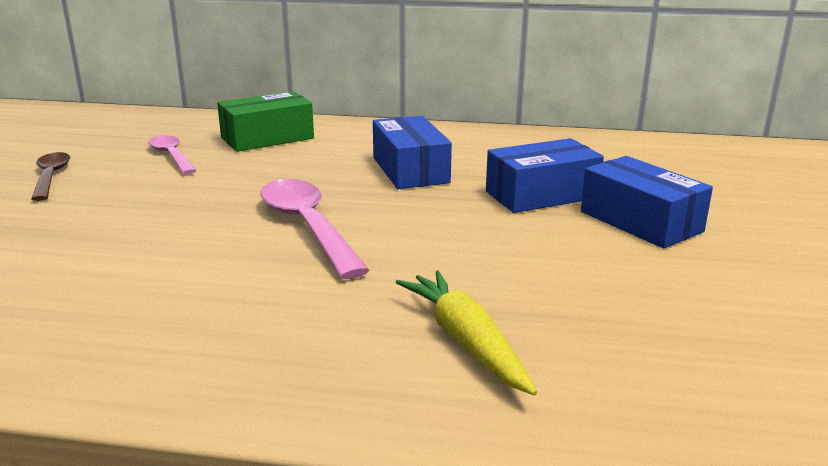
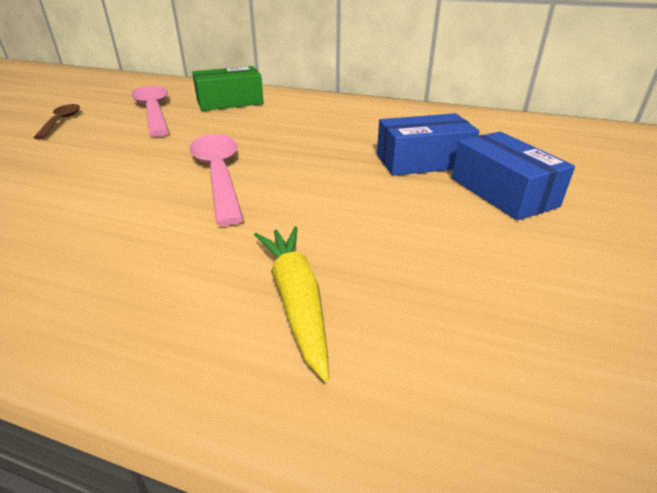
camera: 10 degrees right, 10 degrees up
pink spoon [148,135,197,174] -> pink spoon [131,86,169,137], size x1.65
blue box [373,116,452,189] -> none

